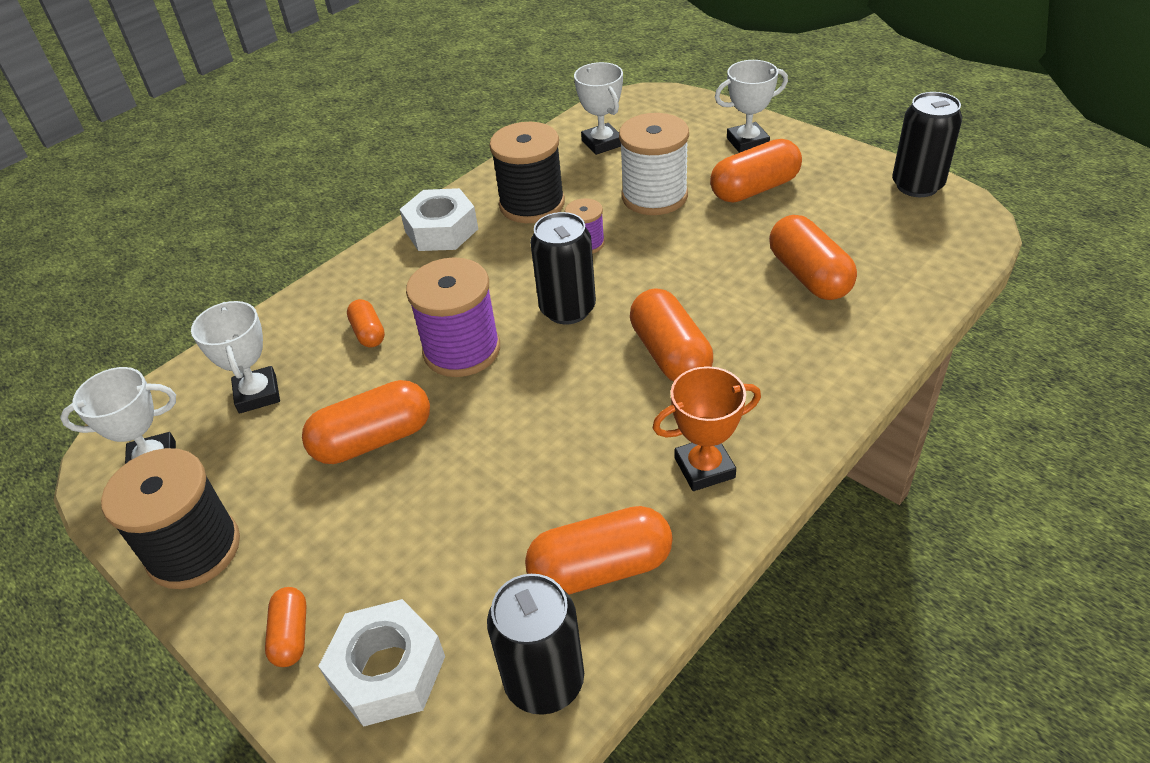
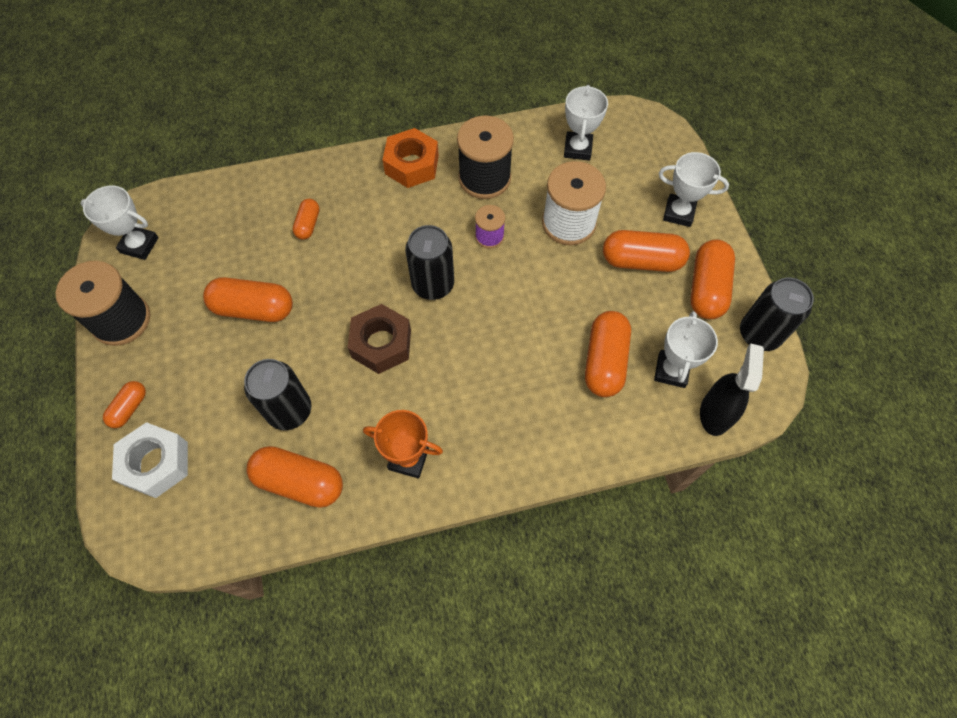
camera: 30 degrees right, 20 degrees up
white trophy [191,301,280,414] -> white trophy moved to [654,311,718,388]
white nut [400,188,478,251] -> orange nut [383,128,439,188]
purple spool [406,257,500,377] -> none
black can [487,574,584,715] -> black can moved to [244,359,311,430]
orange capsule [630,288,713,382] -> orange capsule moved to [690,239,735,319]
none -> brown nut [348,304,411,374]
none -> black spray bottle [700,344,764,436]

